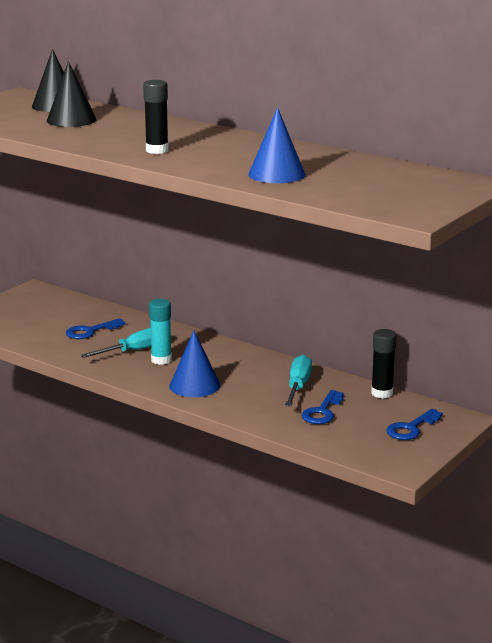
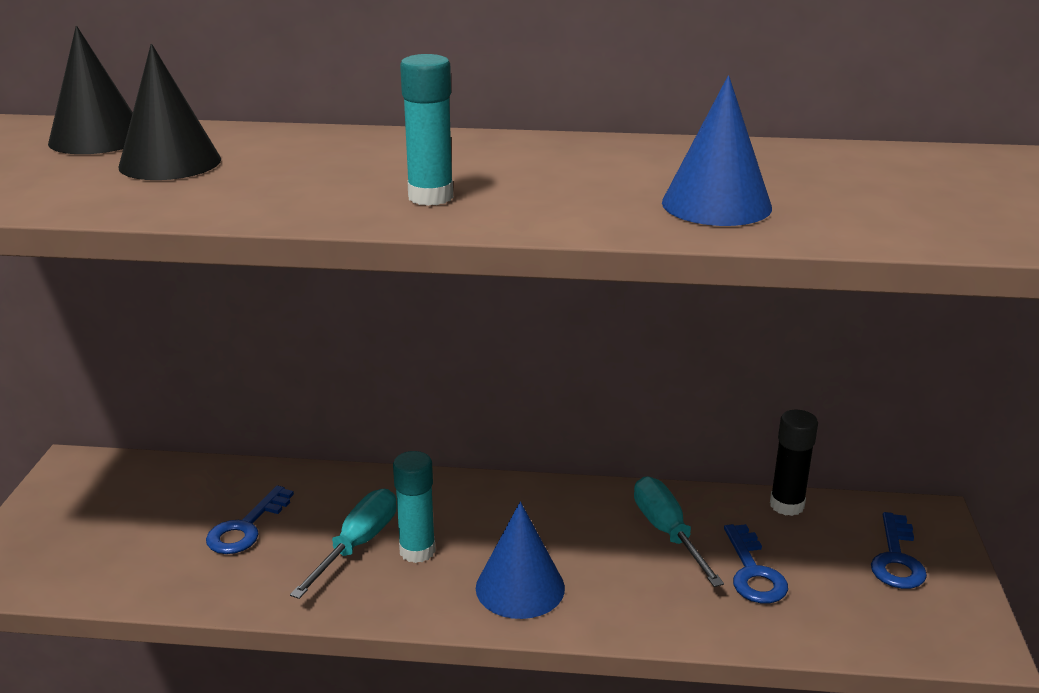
camera: 30 degrees left, 5 degrees up
black glue stick [143,80,169,154] -> turquoise glue stick [400,54,453,206]

